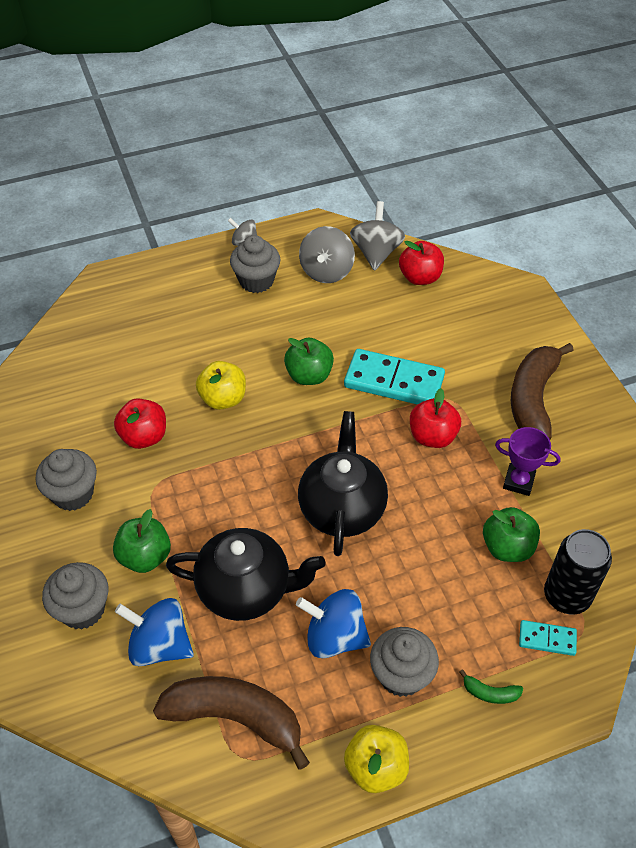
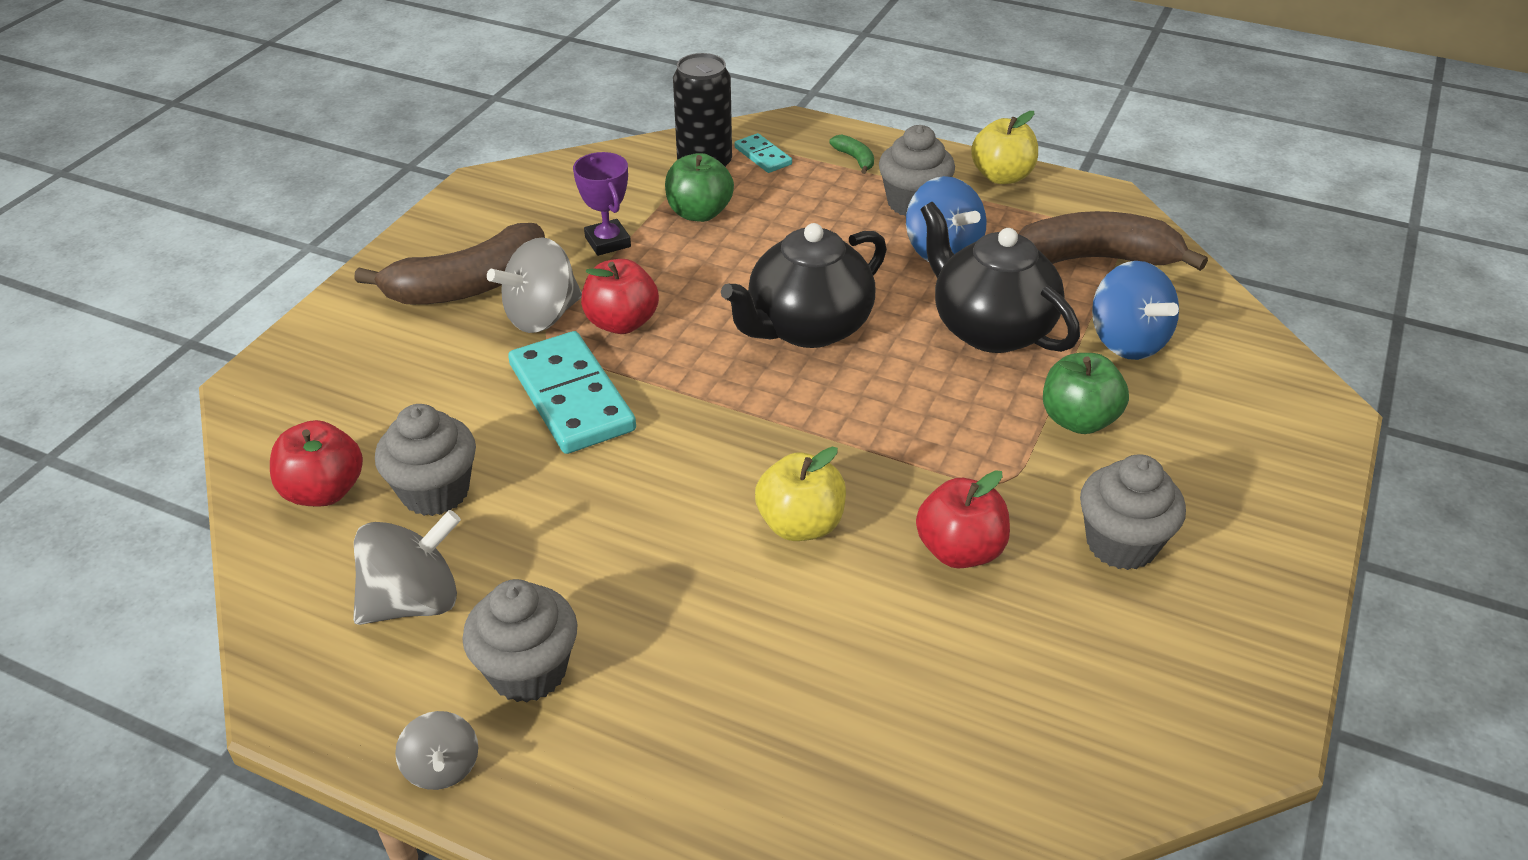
camera: 135 degrees left, 10 degrees down
grey cupcake [42,562,109,630] -> grey cupcake moved to [375,404,476,516]
brown banana [153,676,310,769] -> brown banana turned 120 degrees clockwise [1018,211,1208,271]
green apple [284,337,334,385] -> none
grey spinning top [350,201,405,271] -> grey spinning top moved to [487,237,582,333]

